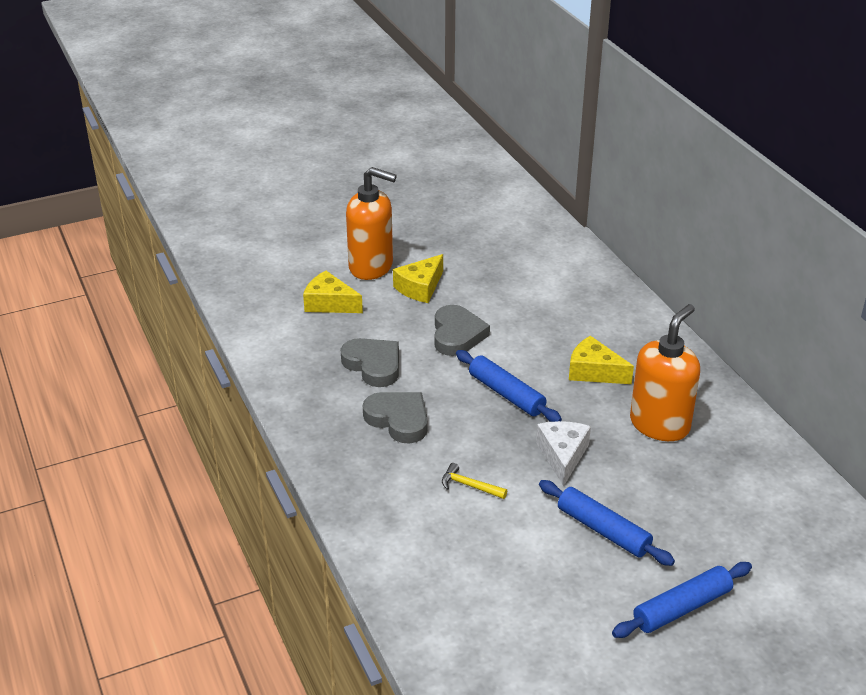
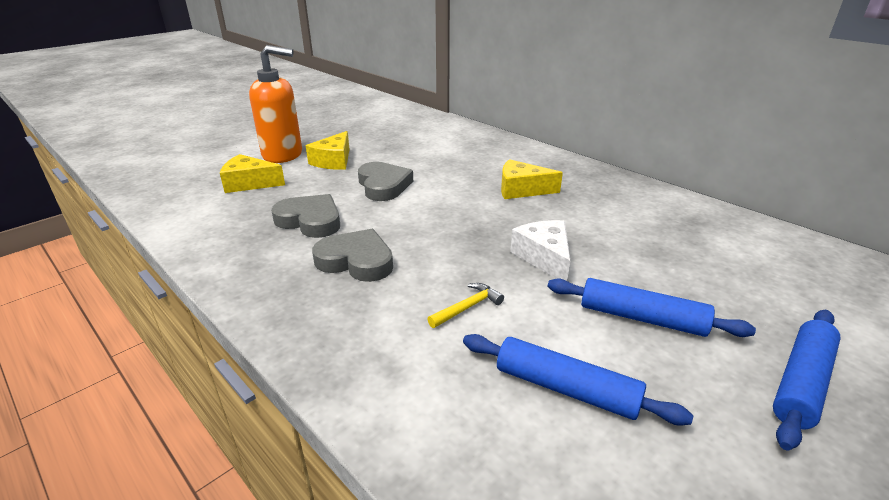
camera: 20 degrees left, 5 degrees down
yellow hammer [442,463,507,499] -> yellow hammer turned 135 degrees clockwise [427,283,504,328]
blue rolling pin [456,350,562,422] -> blue rolling pin moved to [463,334,693,426]
orange soap dispenser [630,304,700,441] -> none

